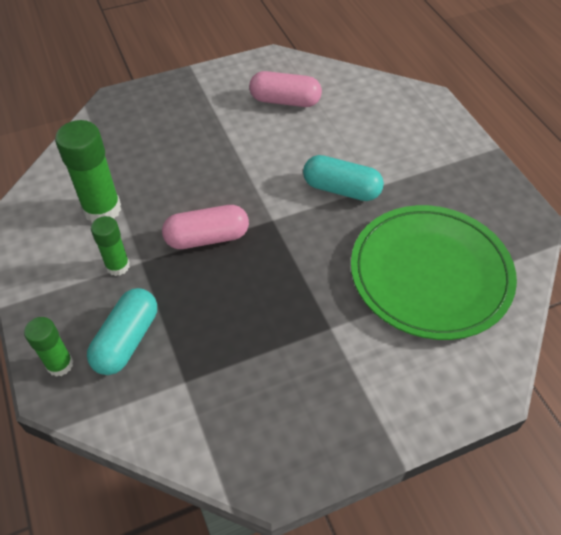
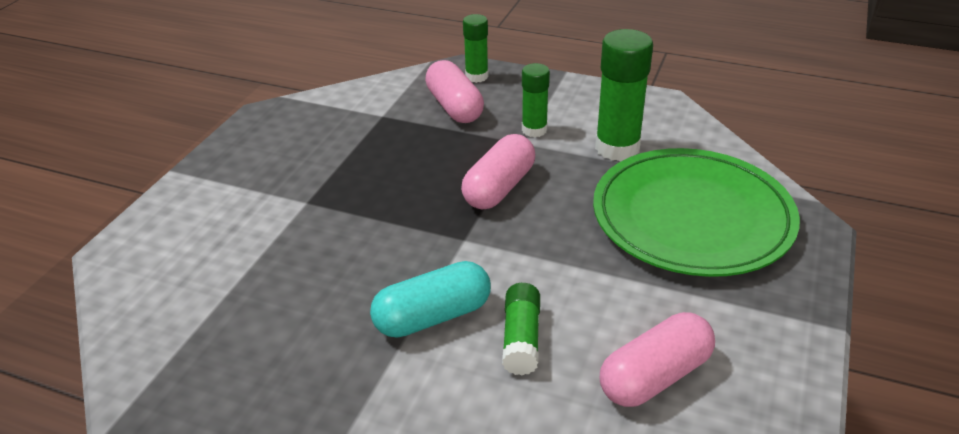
camera: 135 degrees right, 15 degrees down
turquoise capsule [87,288,157,375] -> pink capsule [425,60,484,123]
green plate [351,205,517,340] -> green plate moved to [593,148,800,277]
none -> green glue stick [502,283,540,376]

